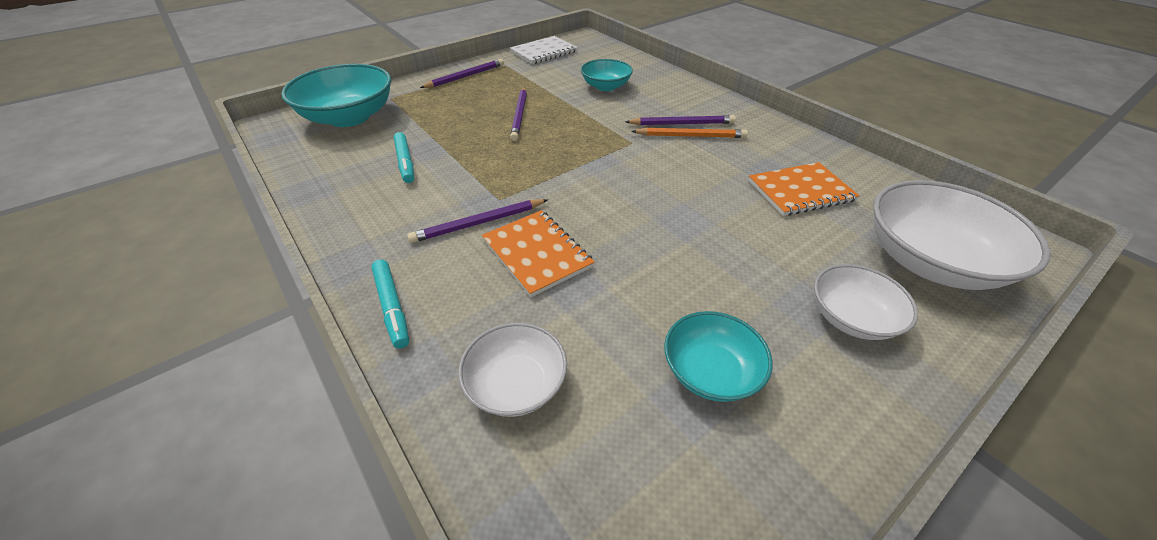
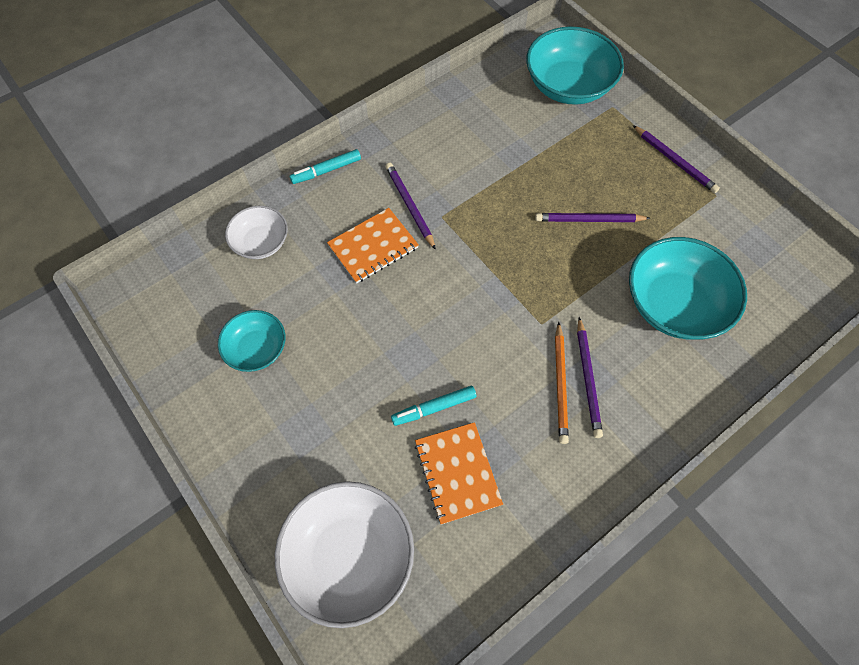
camera: 90 degrees right, 20 degrees up
turquoise marker [394,132,414,183] -> turquoise marker moved to [391,386,476,426]
white notebook [510,36,578,64] -> none
turquoise bowl [581,59,633,91] -> turquoise bowl [629,237,747,339], size x1.75
white bowl [814,264,918,340] -> none

